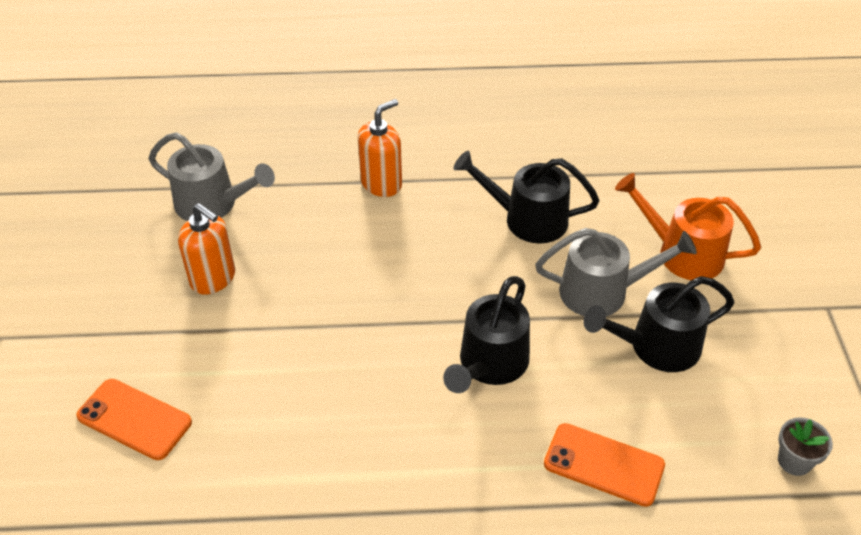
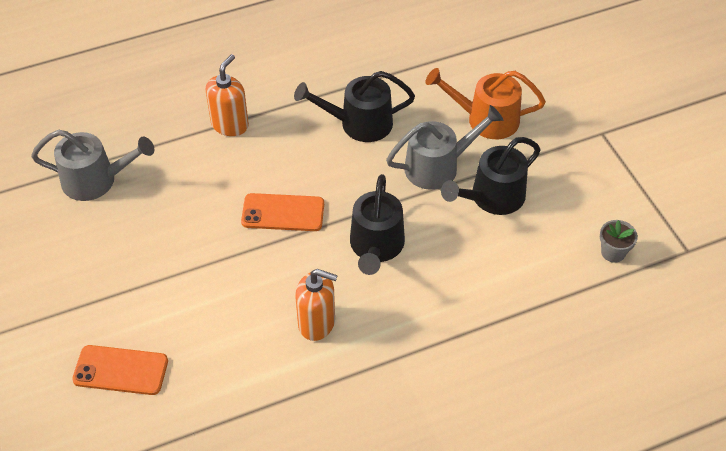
camera: 20 degrees left, 5 degrees up
orange soap dispenser [178,203,235,295] -> orange soap dispenser moved to [295,269,338,341]
orange phone [544,423,665,507] -> orange phone moved to [241,193,324,231]

